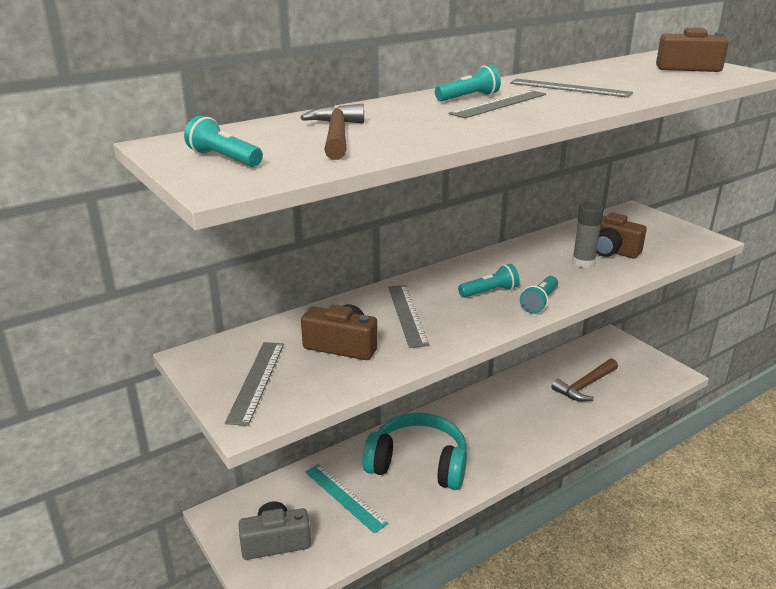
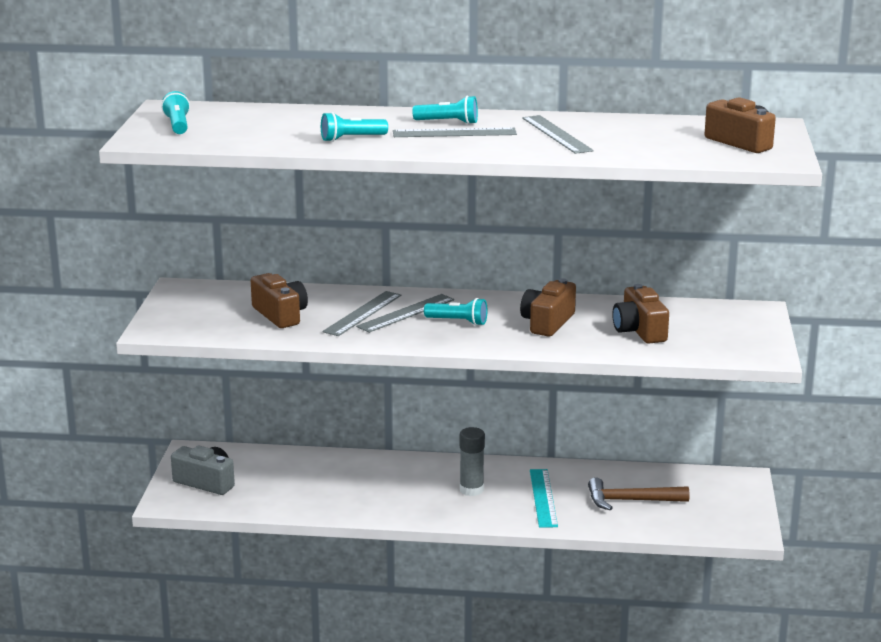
camera: 40 degrees right, 5 degrees down
grey ruler [225,342,284,426] -> grey ruler moved to [356,294,454,333]
brown hammer [300,104,364,160] -> none
turquoise ruler [305,464,388,534] -> turquoise ruler moved to [530,469,558,528]
turquoise headphones [362,412,467,490] -> none
turquoise flashlight [520,276,558,314] -> turquoise flashlight moved to [321,112,388,142]
grey glue stick [572,202,604,268] -> grey glue stick moved to [460,427,485,496]
none -> brown camera [520,278,576,337]

